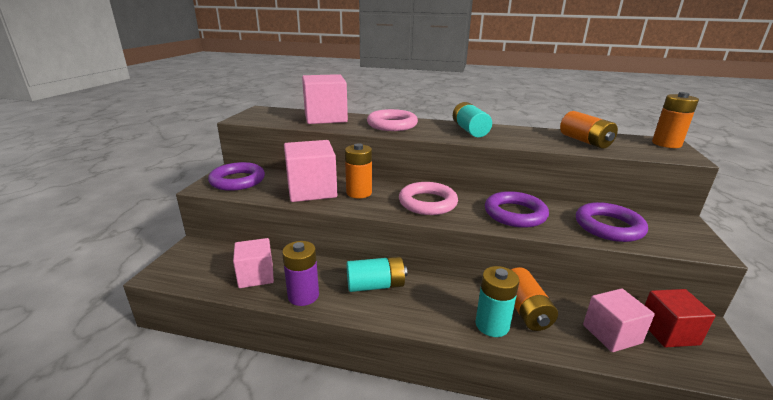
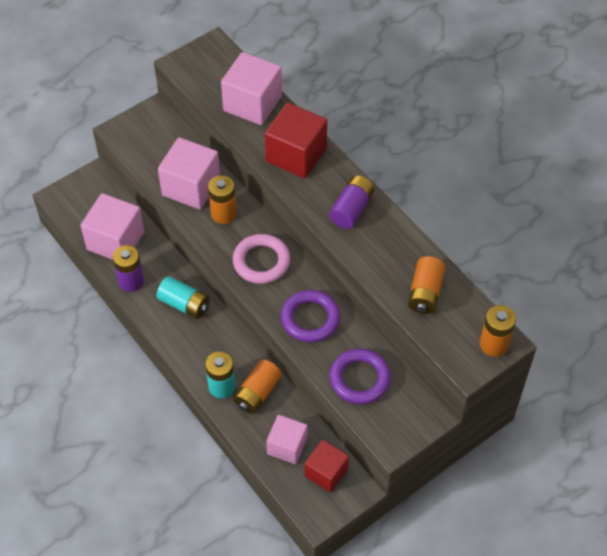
camera: 40 degrees right, 30 degrees up
purple ring [208,162,265,191] -> none
pink cube [233,238,274,288] -> pink cube [80,193,144,260], size x1.53
pink ring [367,109,418,131] -> red cube [265,103,327,179]
turquoise battery [453,102,492,137] -> purple battery [329,176,374,229]

